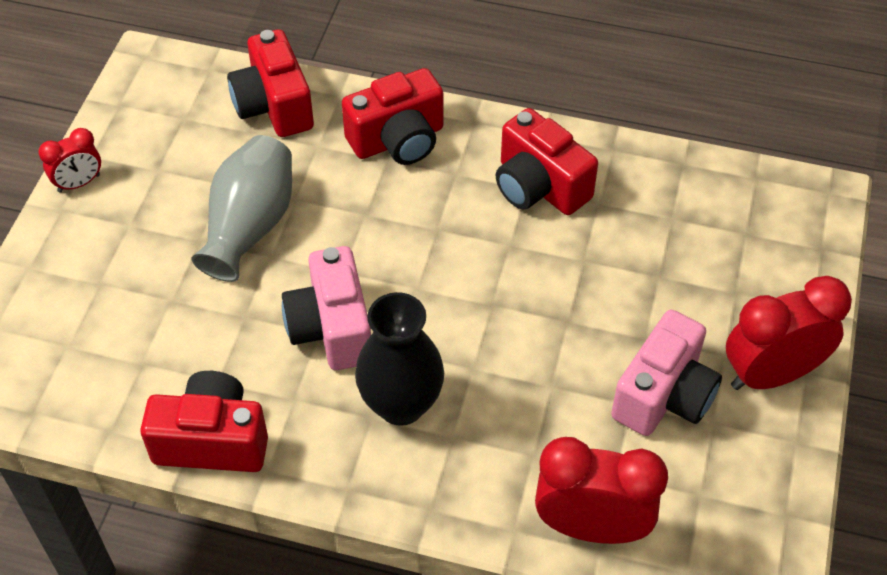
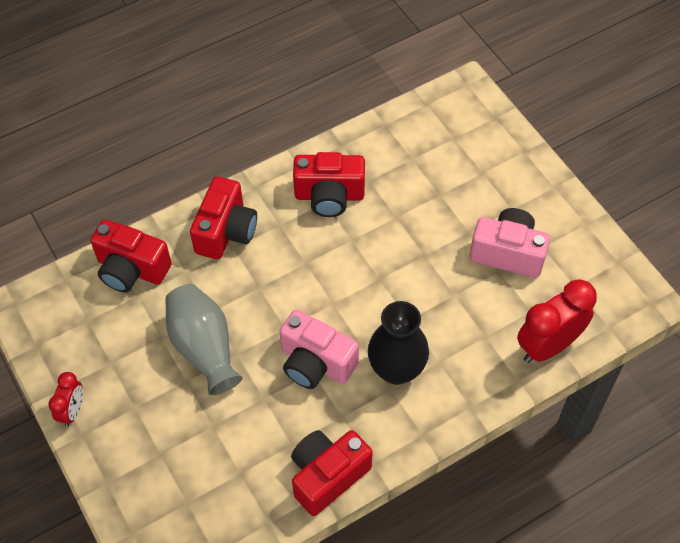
camera: 45 degrees left, 5 degrees up
pink camera [611,310,722,436] -> pink camera turned 60 degrees counterclockwise [470,208,550,278]
red clock [726,276,852,390] -> none

